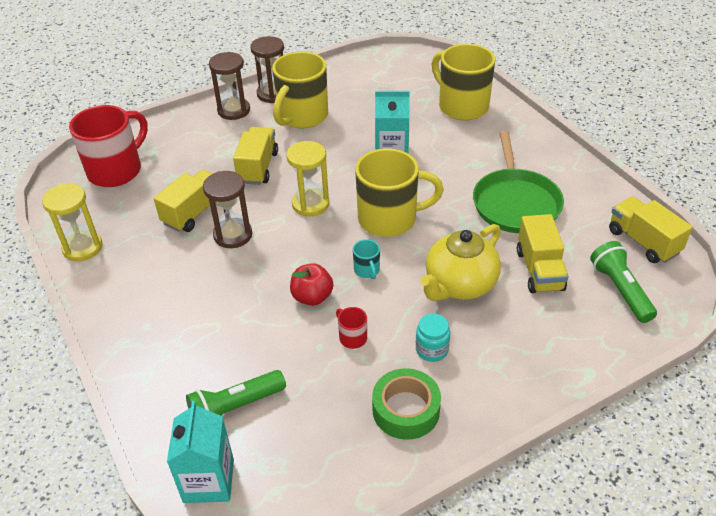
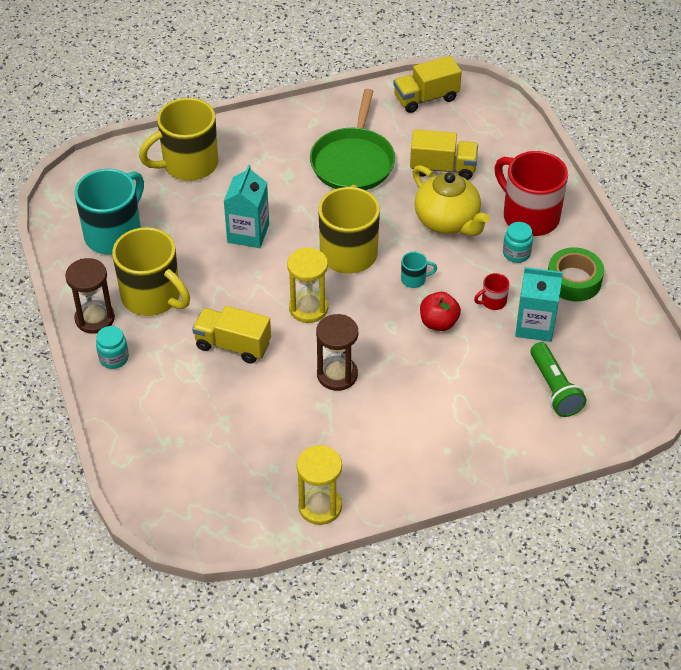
camera: 80 degrees left, 5 degrees up
red mug [69,105,148,187] -> red mug moved to [495,151,568,236]
yellow truck [154,170,213,232] -> none
turquoise carton [167,401,234,503] -> turquoise carton moved to [515,267,563,342]
brown hourglass [209,52,250,120] -> turquoise jar [96,326,129,369]
green pan [473,131,564,233] -> green pan turned 90 degrees clockwise [310,89,395,190]
green flashlight [590,241,657,323] -> none
none -> turquoise mug [74,169,144,255]

